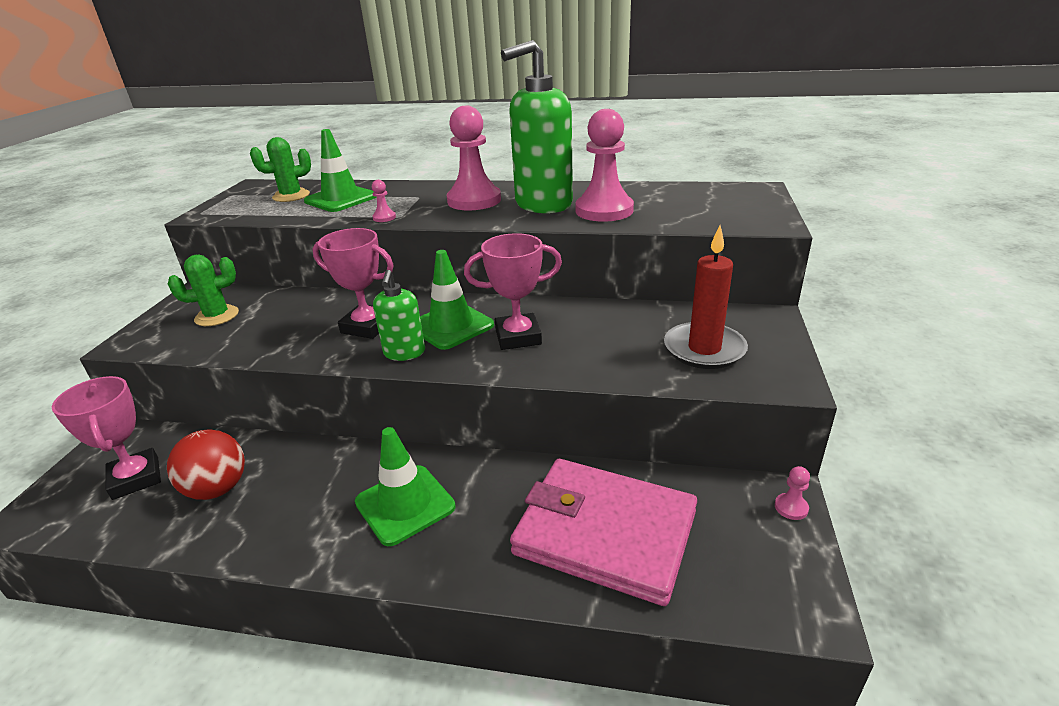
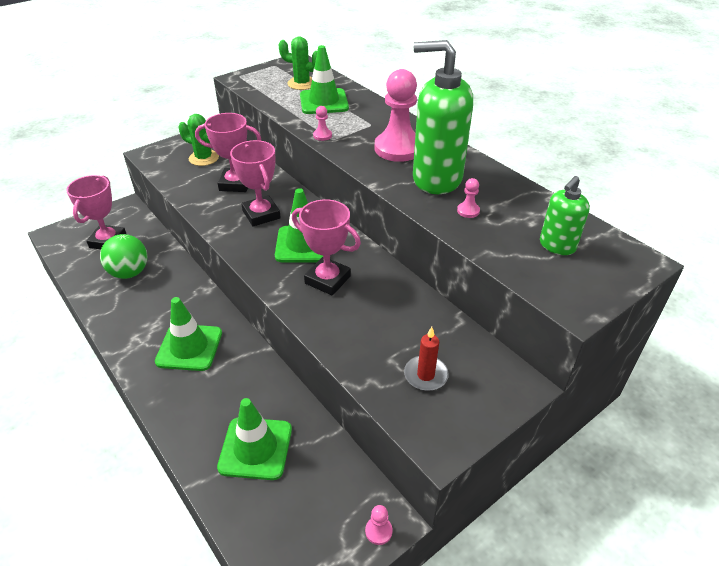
camera: 40 degrees right, 10 degrees up
red ball [167,429,245,500] -> green ball [100,234,148,279]
green soap dispenser [373,270,425,361] -> green soap dispenser moved to [540,176,590,255]
pink wallet [510,459,697,606] -> green traffic cone [217,398,292,480]
pink pawn [576,109,634,222] -> pink pawn [457,178,480,218], size x0.41
red candle [664,225,748,369] -> red candle [404,327,449,391], size x0.60
none -> pink trophy [195,113,261,192]

